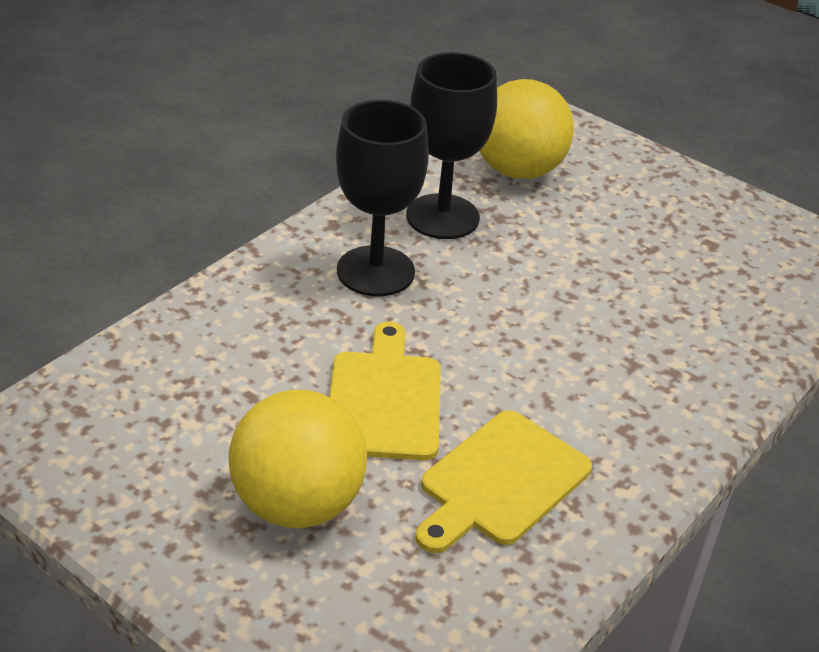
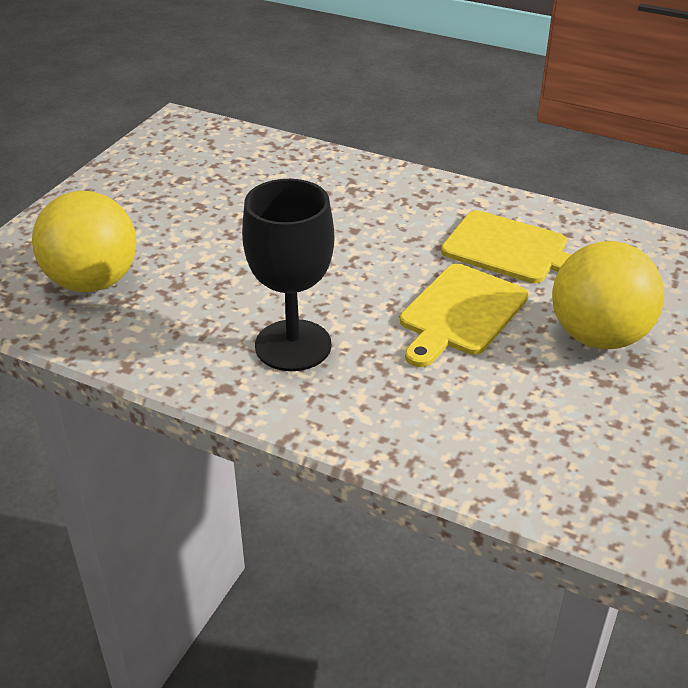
camera: 100 degrees left, 0 degrees up
yellow cutting board [329,322,441,460] -> yellow cutting board turned 45 degrees counterclockwise [400,264,529,367]
black goblet [406,52,497,239] -> none

